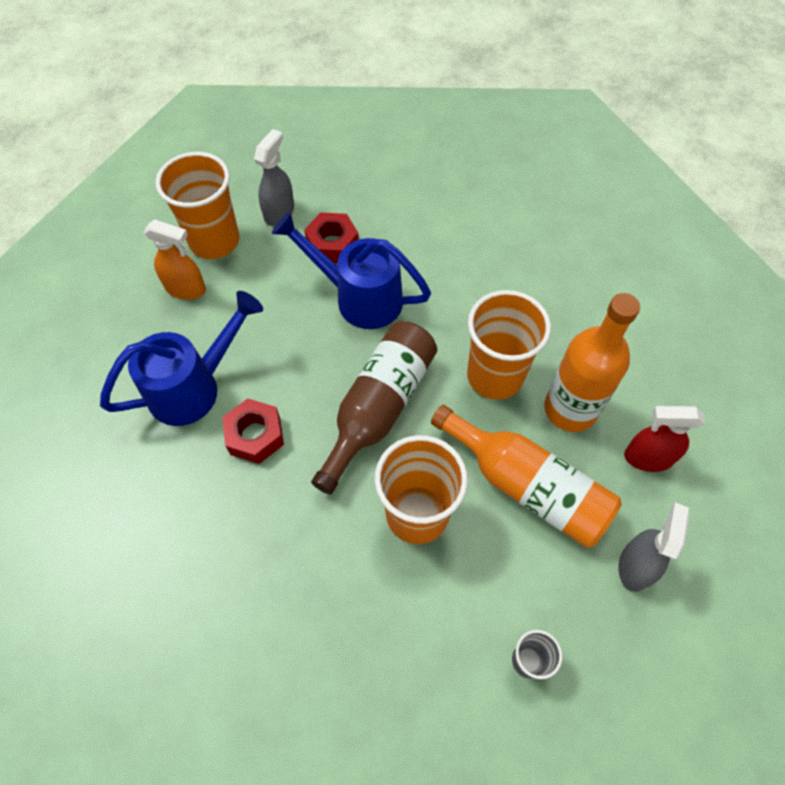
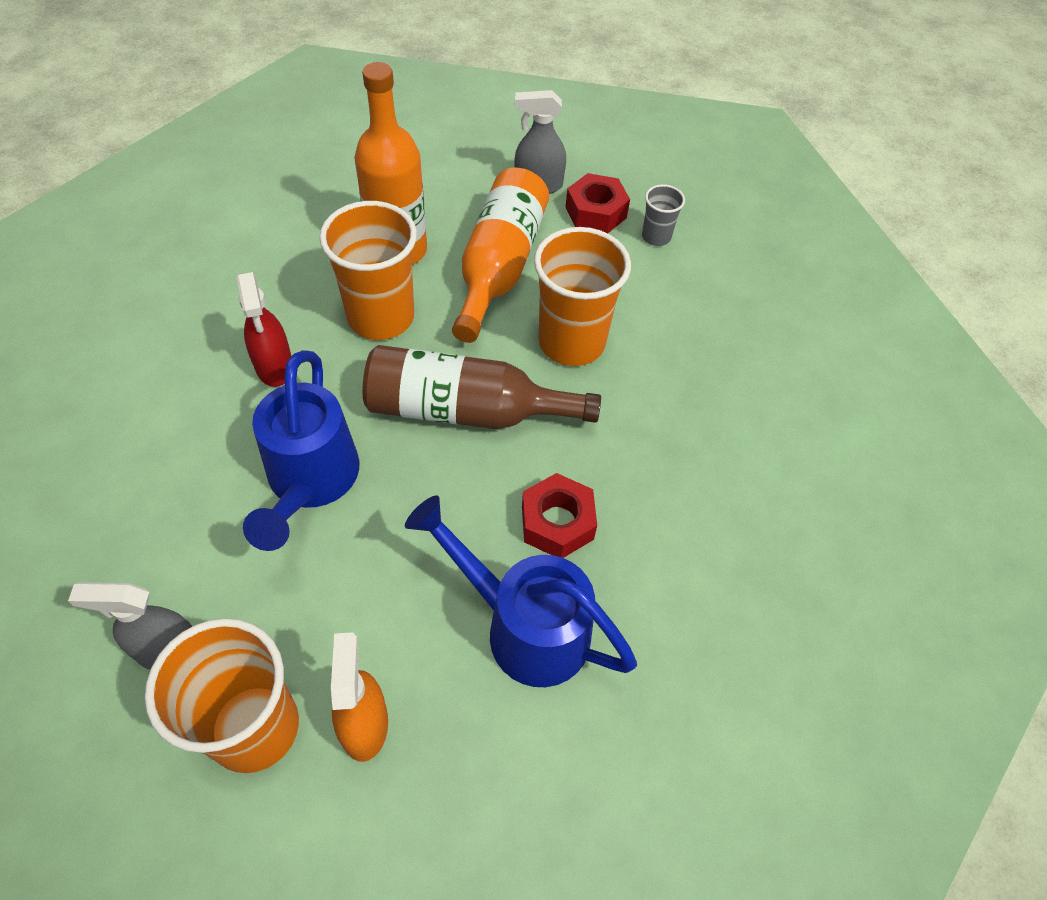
camera: 115 degrees left, 5 degrees down
red nut [304,213,359,263] -> red nut moved to [566,173,630,233]
red spray bottle [624,406,705,472] -> red spray bottle moved to [236,272,291,387]

